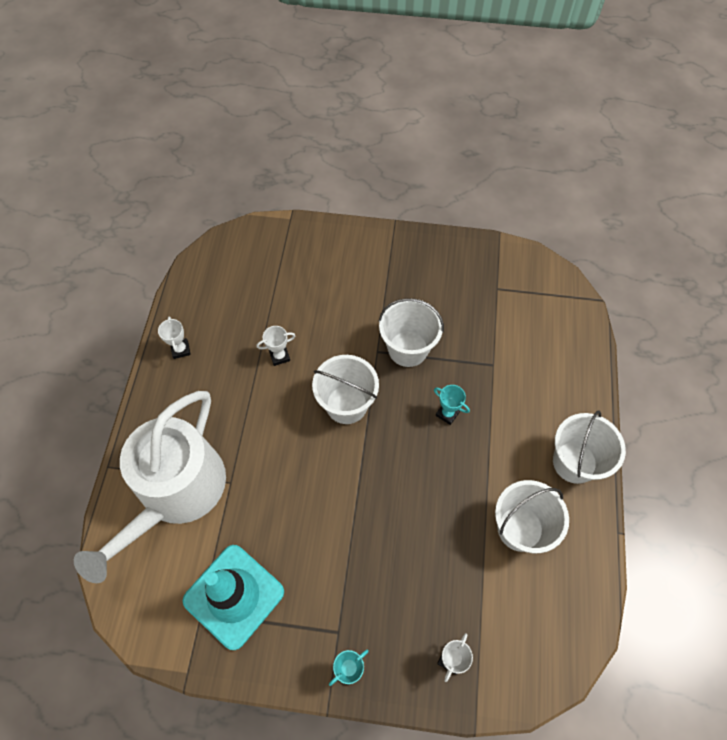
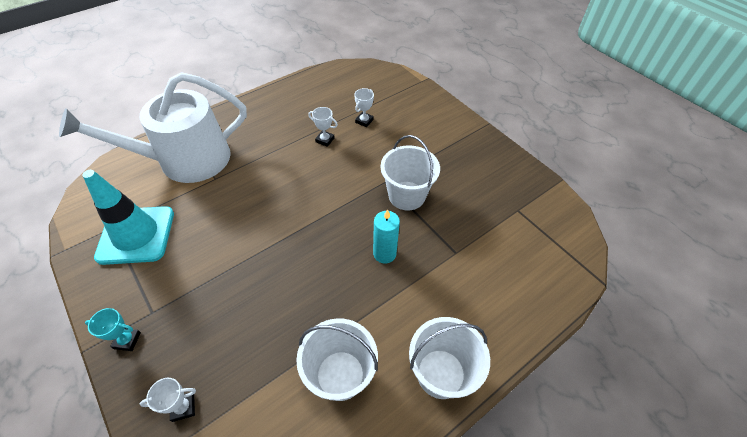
camera: 45 degrees right, 10 degrees down
white trophy [158,316,191,359] -> white trophy moved to [354,88,374,127]
white bucket [312,355,379,424] -> none
turquoise trophy [434,385,470,425] -> turquoise candle [373,209,400,264]

